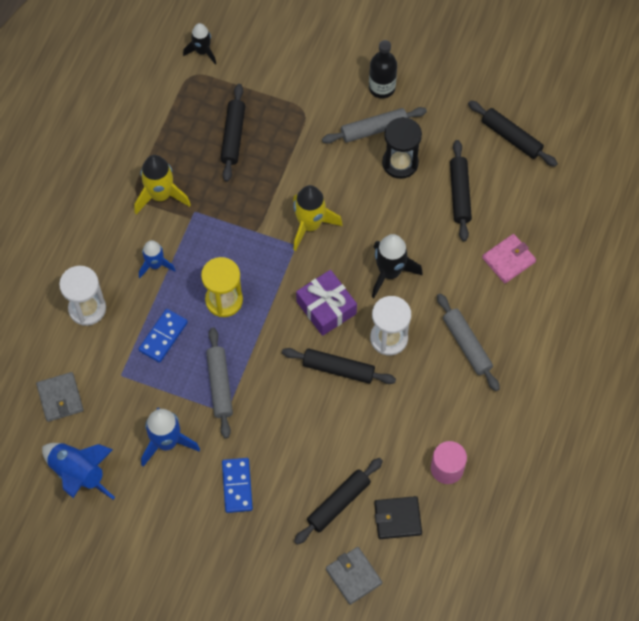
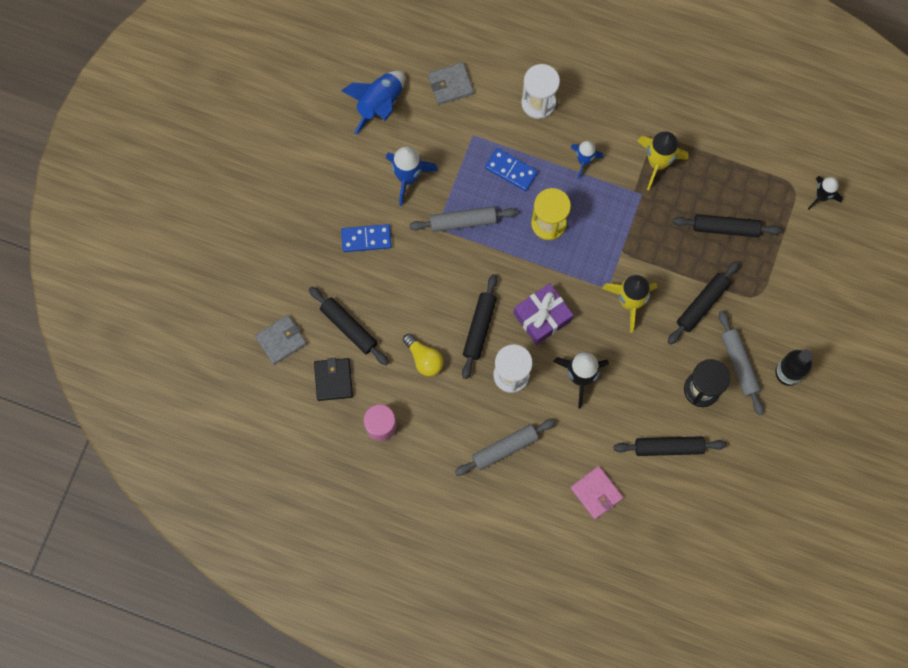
camera: 90 degrees right, 10 degrees up
black rolling pin [468,100,558,167] -> black rolling pin moved to [668,261,740,345]
none -> yellow light bulb [403,334,444,376]

